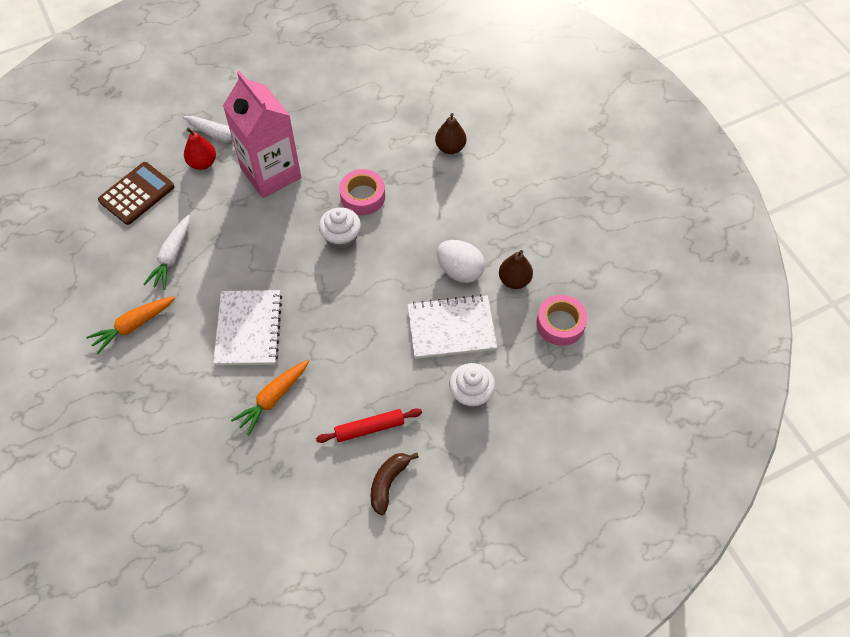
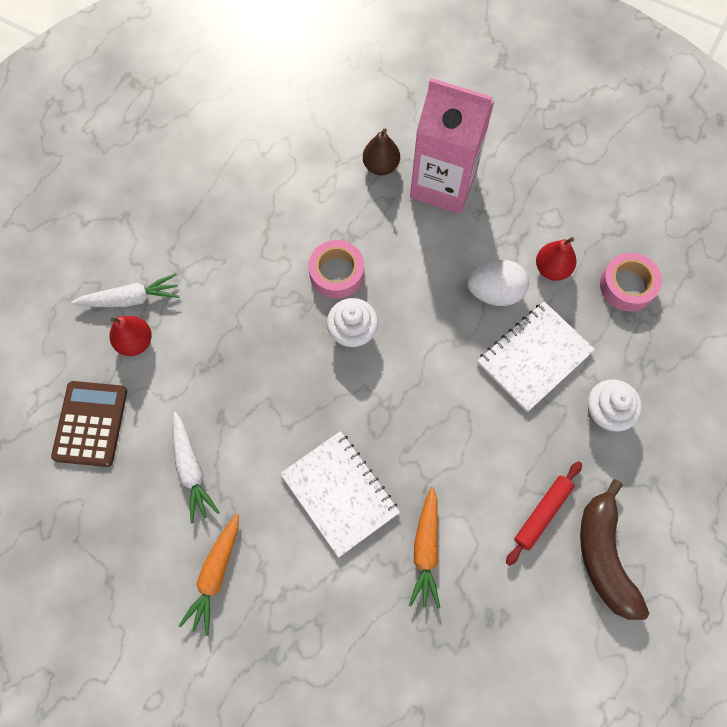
camera: 35 degrees left, 10 degrees up
pink carton [223,71,301,198] -> pink carton moved to [410,78,494,214]
brown banana [371,453,419,515] -> brown banana [580,479,649,620], size x1.60
brown pear [499,250,533,289] -> red pear [536,237,577,281]

